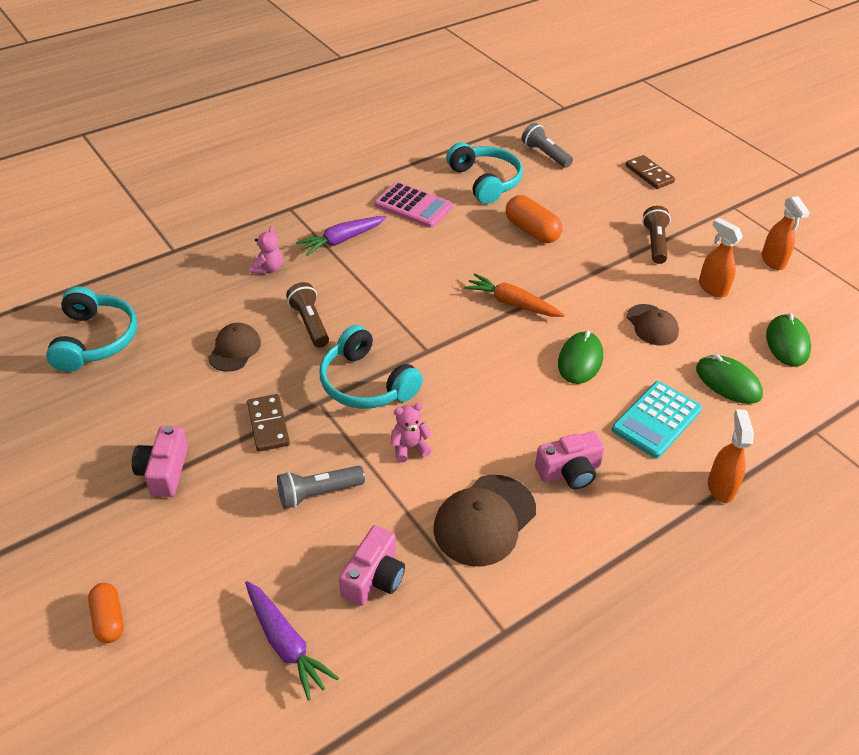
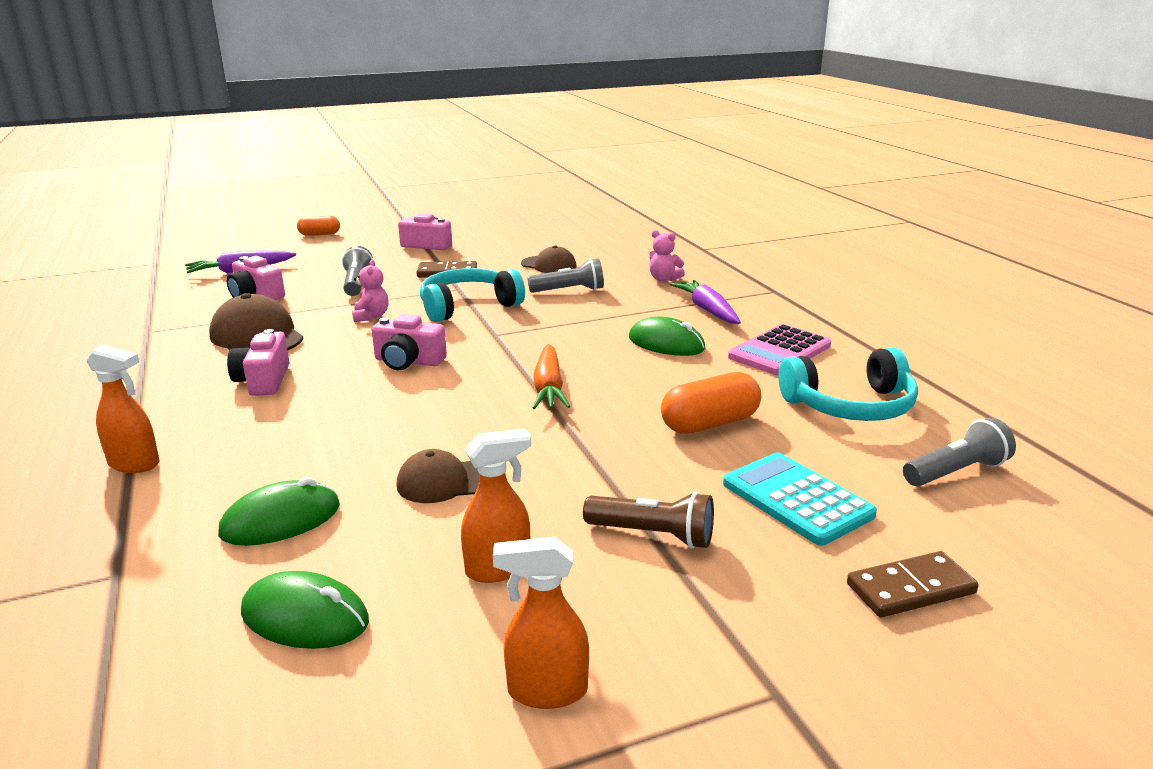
camera: 105 degrees right, 20 degrees down
turquoise headphones [46,286,137,372] -> none
brown flashlight [286,282,329,347] -> grey flashlight [527,258,604,293]
orange carrot [464,273,565,317] -> orange carrot turned 135 degrees clockwise [533,344,571,409]
green mouse [558,330,603,384] -> green mouse moved to [629,316,705,356]
turquoise calculator [612,381,702,458] -> turquoise calculator moved to [723,452,877,546]
none -> pink camera [372,314,447,370]

